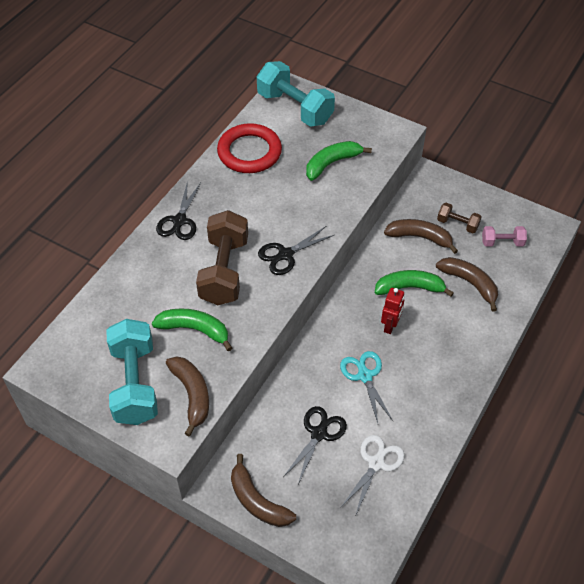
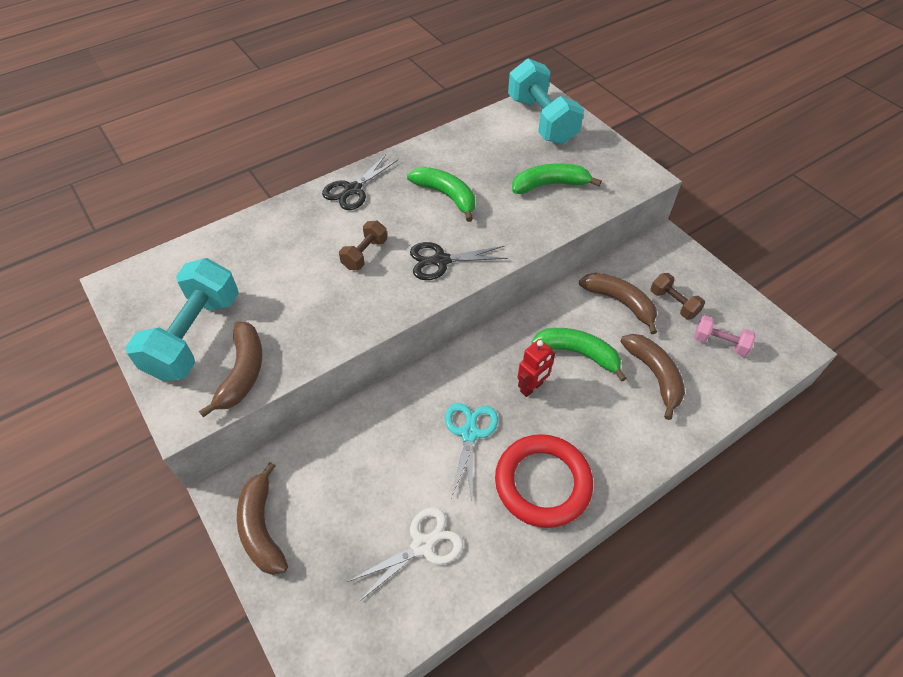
camera: 25 degrees right, 0 degrees up
green banana [152,308,232,351] -> green banana moved to [407,167,475,222]
brown dumbbell [196,210,248,305] -> brown dumbbell [339,221,387,270], size x0.50
red ring [217,123,282,173] -> red ring moved to [495,434,593,528]
black scissors [284,406,347,484] -> none

